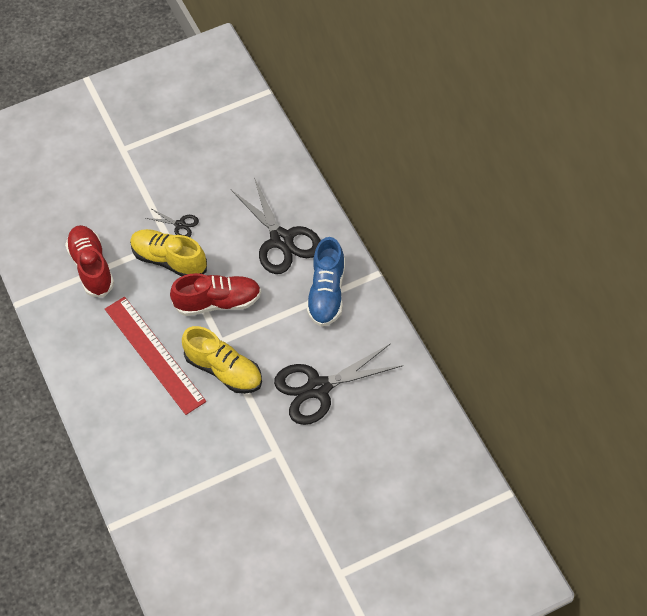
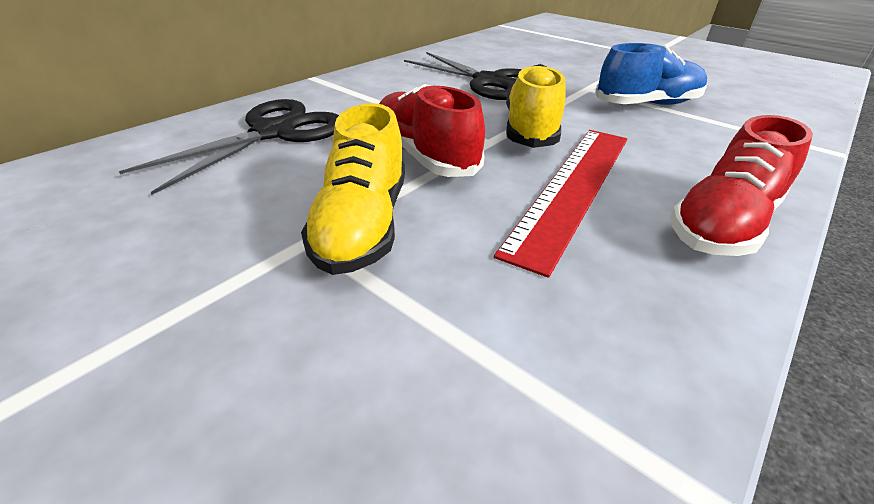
camera: 120 degrees left, 20 degrees down
red shoe [65,225,114,297] -> red shoe moved to [670,115,813,256]
black scissors [146,208,199,237] -> none
blue shoe [306,237,345,327] -> blue shoe moved to [595,43,707,105]

